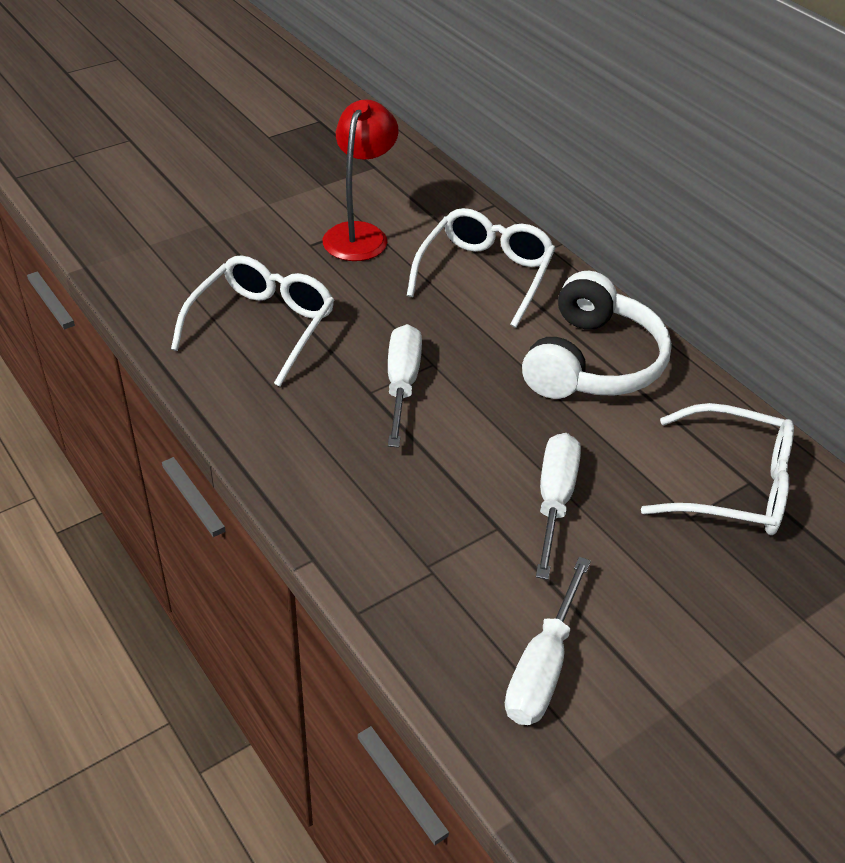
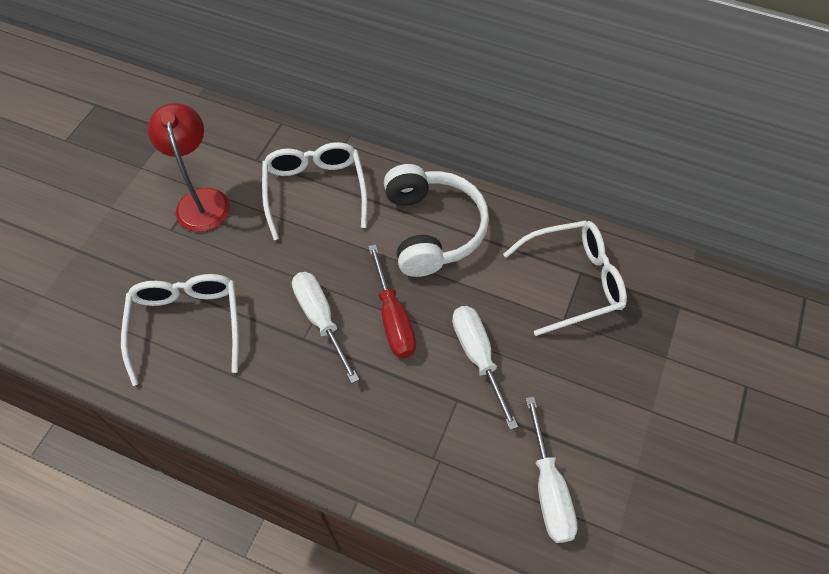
camera: 30 degrees left, 15 degrees up
none -> red screwdriver [368,244,416,358]

